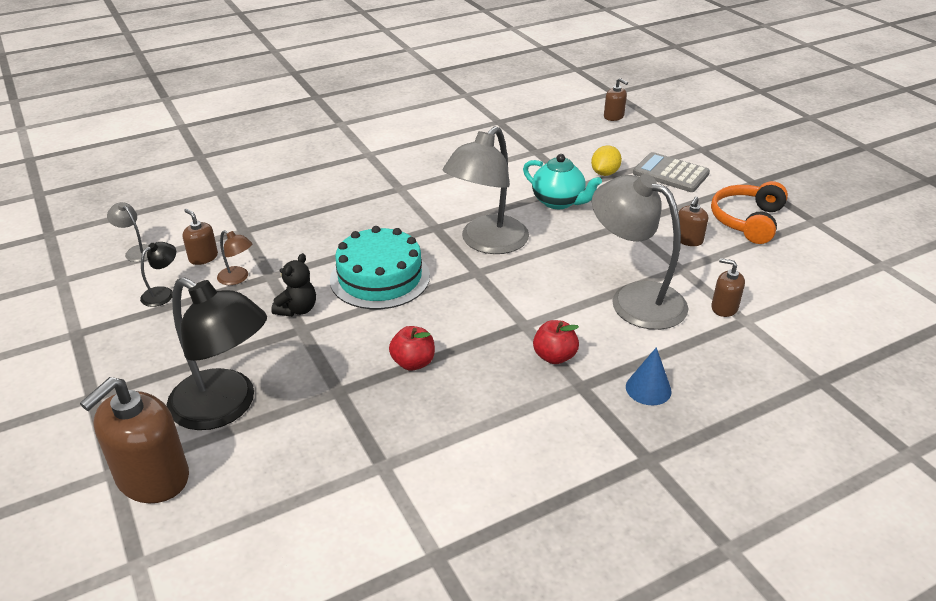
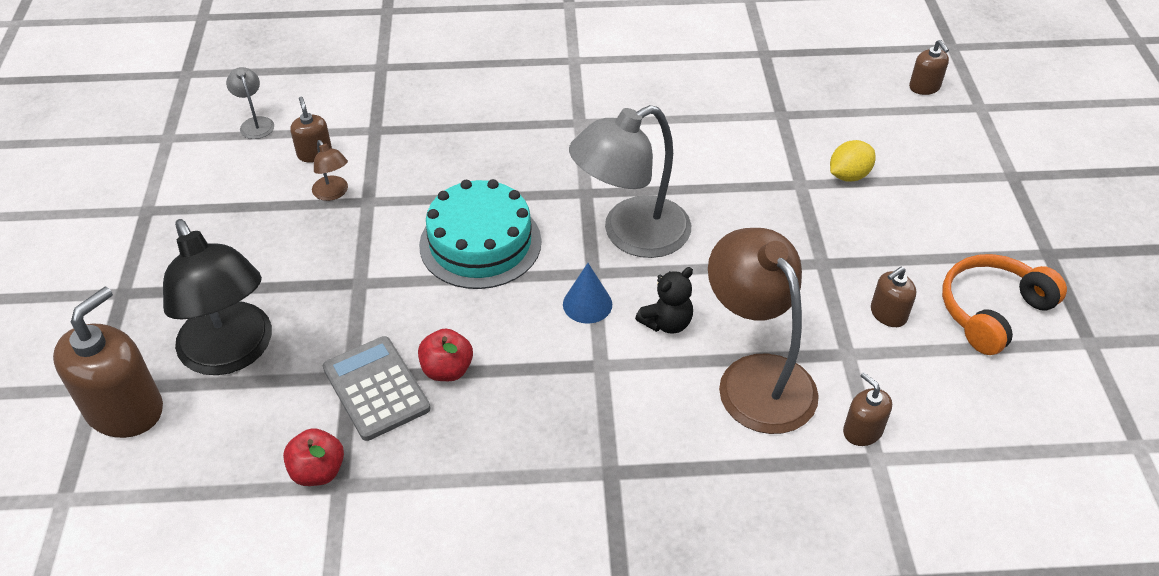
camera: 25 degrees right, 10 degrees up
brown soap dispenser [80,377,189,503] -> brown soap dispenser turned 150 degrees clockwise [53,287,163,438]
black lamp [140,242,176,307] -> none
black teddy bear [271,253,316,317] -> black teddy bear moved to [635,267,693,334]
turquoise teapot [523,154,602,209] -> none
red apple [533,320,579,364] -> red apple moved to [283,428,344,486]
grey lamp [592,174,688,330] -> brown lamp [708,228,819,434]
blue cone [626,347,672,405] -> blue cone moved to [563,263,612,324]
grey calculator [633,152,710,192] -> grey calculator moved to [323,336,430,441]

